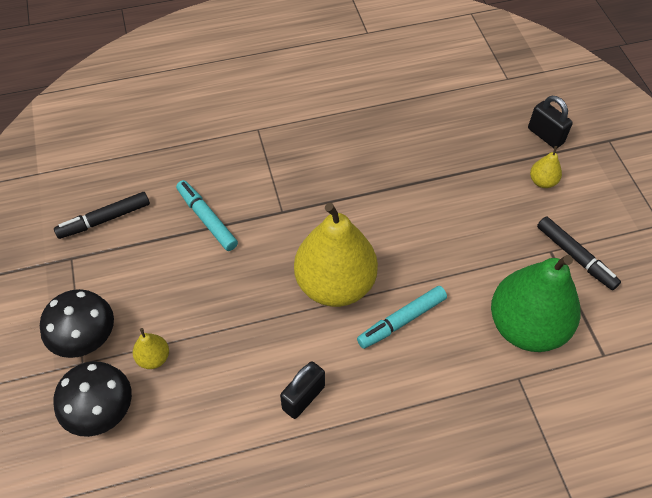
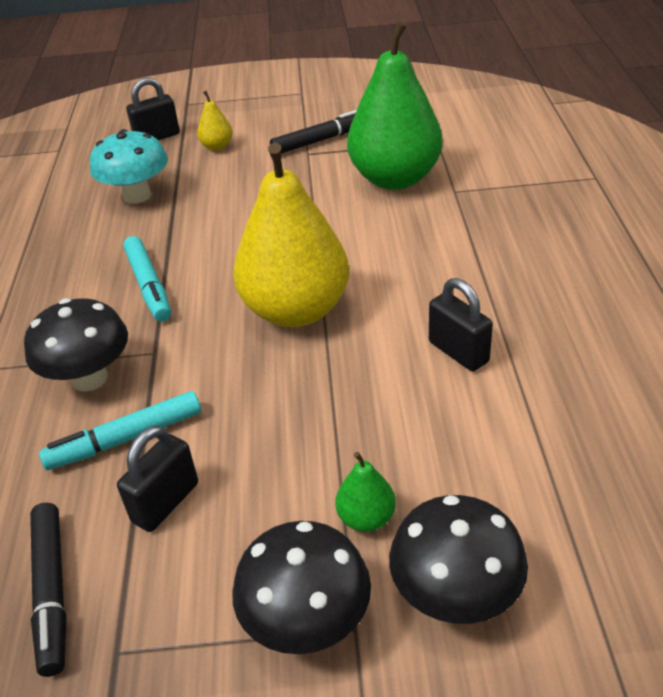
camera: 75 degrees left, 15 degrees down
yellow pear [133,328,169,369] -> green pear [335,452,396,532]
turquoise marker [357,286,447,349] -> turquoise marker moved to [123,236,171,322]
none -> black mushroom [24,298,128,391]
none -> turquoise mushroom [90,129,168,204]
none -> black padlock [117,425,198,532]

